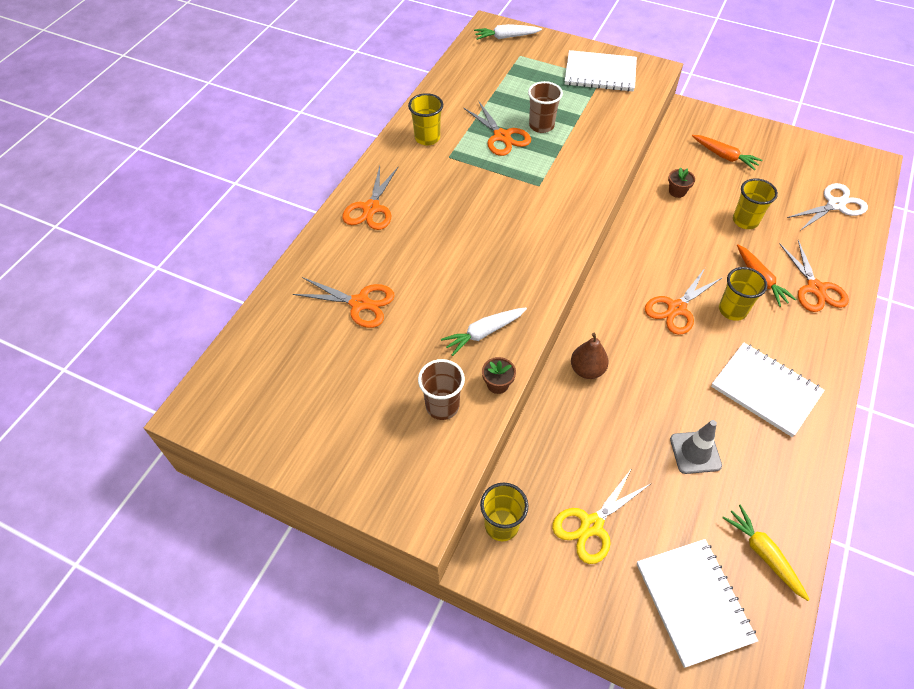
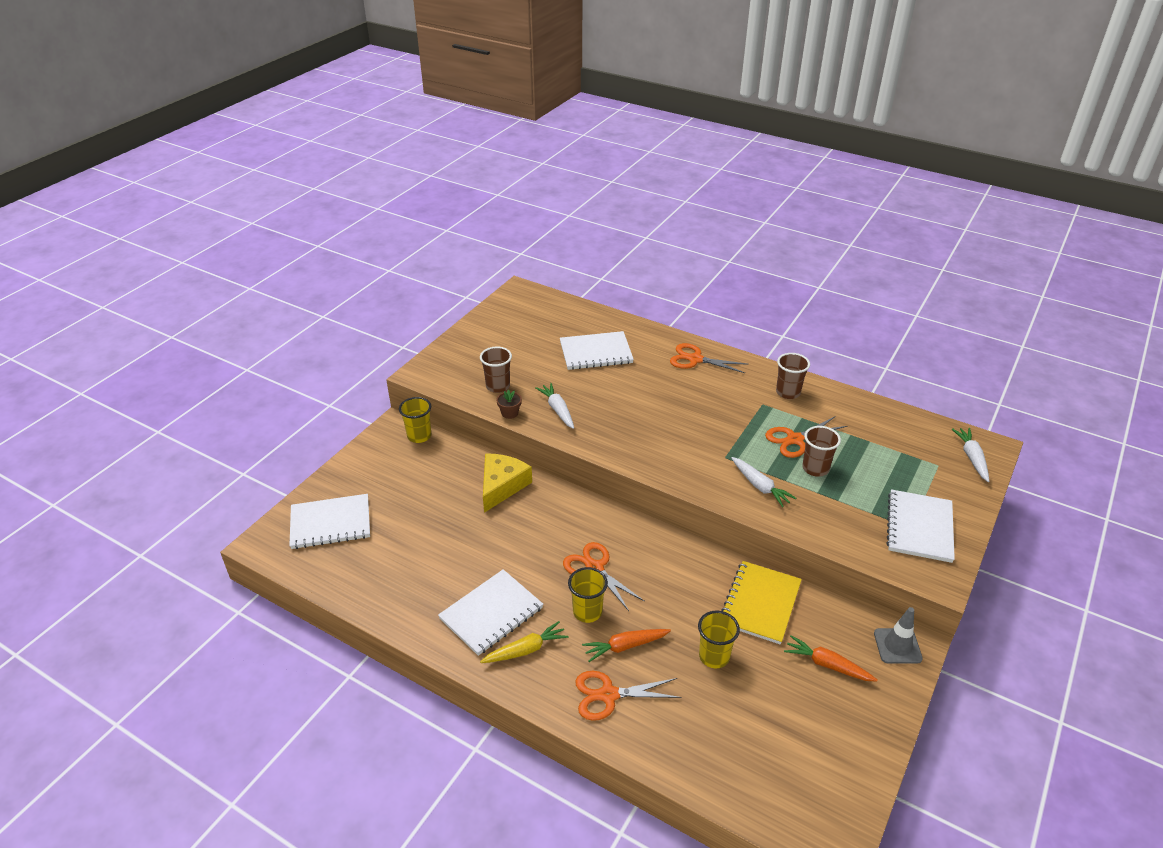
camera: 95 degrees right, 15 degrees down
orange scissors [293,277,395,328] -> white notebook [560,331,634,370]
yellow cup [408,93,443,145] -> brown cup [776,353,810,399]
yellow scissors [552,468,650,564] -> none
brown pear [571,333,609,379] -> none
brown flower pot [668,167,695,198] -> yellow notebook [721,561,802,645]
grey traffic cone [670,420,722,474] -> grey traffic cone moved to [874,607,923,664]
orange carrot [692,135,762,170] -> orange carrot turned 75 degrees clockwise [784,635,878,682]
yellow carrot [722,505,810,601] -> yellow carrot moved to [480,621,568,663]
white scissors [787,183,868,231] -> none
none -> yellow cheese [483,454,532,513]
none -> white carrot [731,457,796,507]

